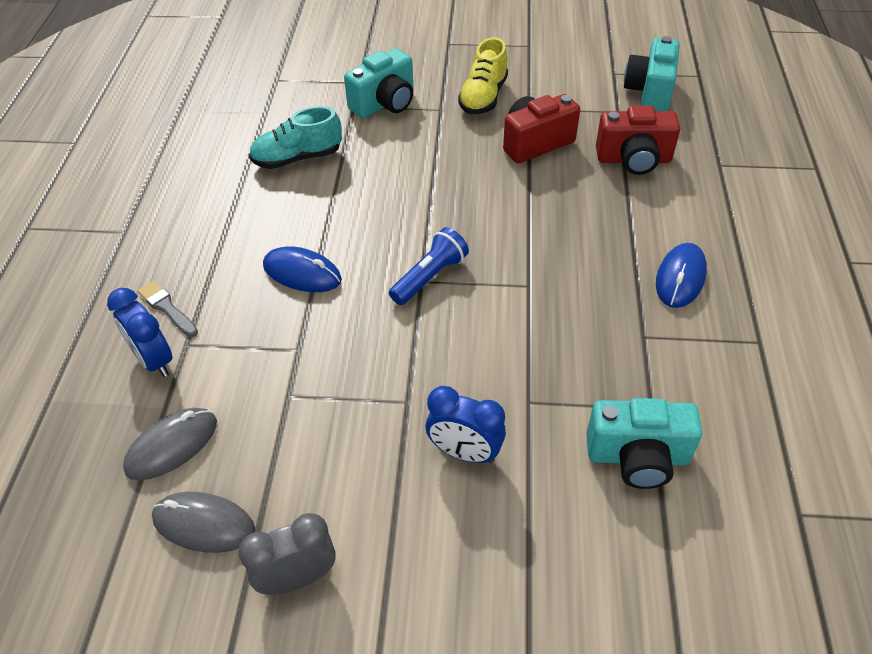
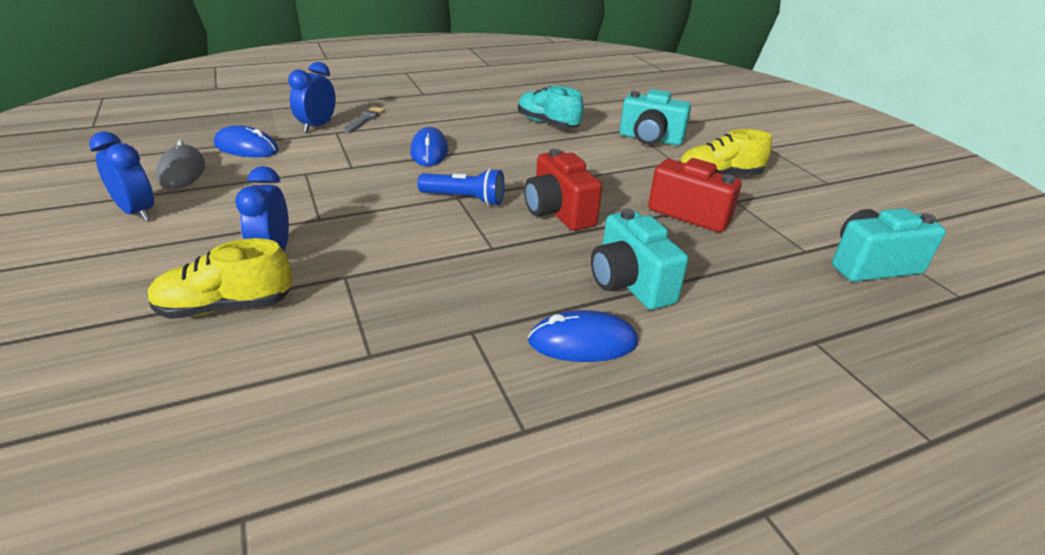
camera: 60 degrees right, 15 degrees down
grey mouse [123,408,217,480] -> blue mouse [214,125,278,157]
grey clock [238,513,336,595] -> blue clock [89,131,154,222]
turquoise camera [586,398,702,489] -> turquoise camera moved to [591,209,689,310]
red camera [596,106,680,175] -> red camera moved to [524,149,602,231]
none -> yellow shoe [148,238,293,319]

